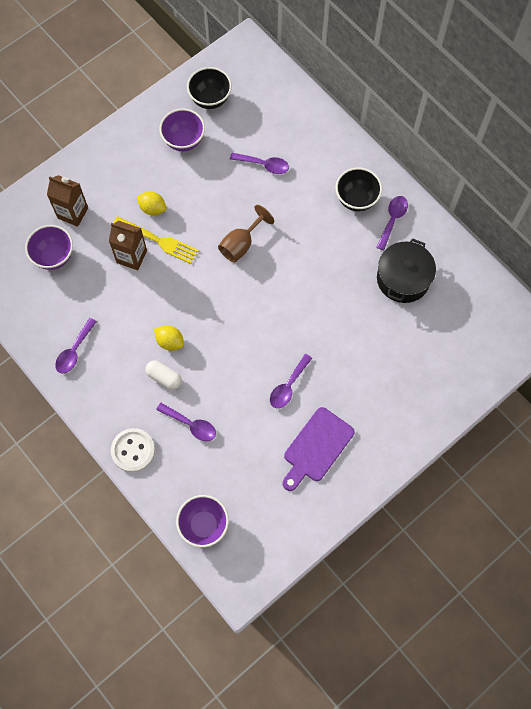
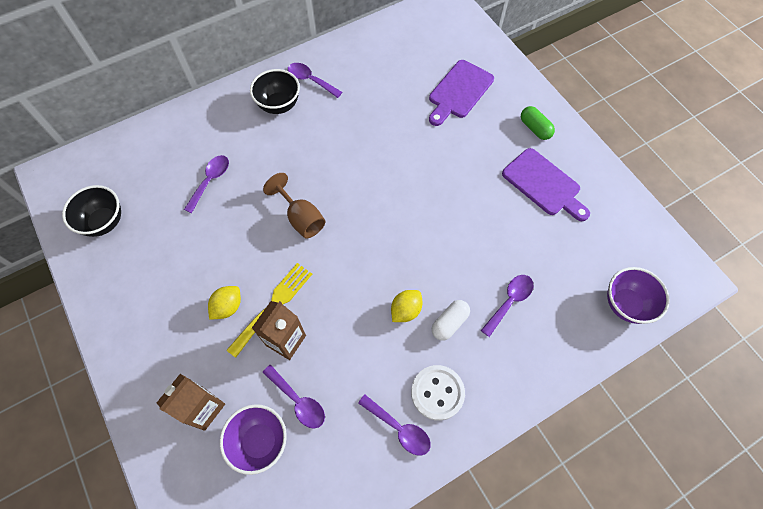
camera: 80 degrees left, 5 degrees down
white button [111,428,155,472] -> white button moved to [411,365,465,421]
purple bowl [159,108,205,152] -> none
purple spoon [270,354,312,408] -> purple spoon moved to [262,365,325,429]
black pot [377,238,436,303] -> none
none -> purple cutting board [429,60,494,126]
none -> green capsule [521,106,555,140]

